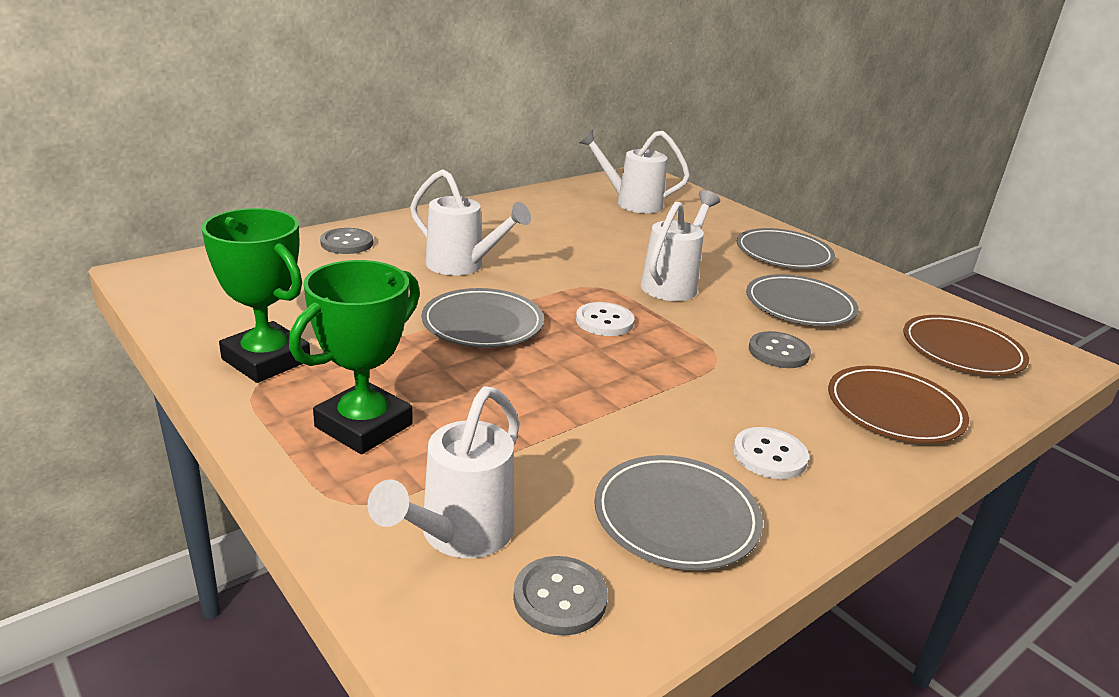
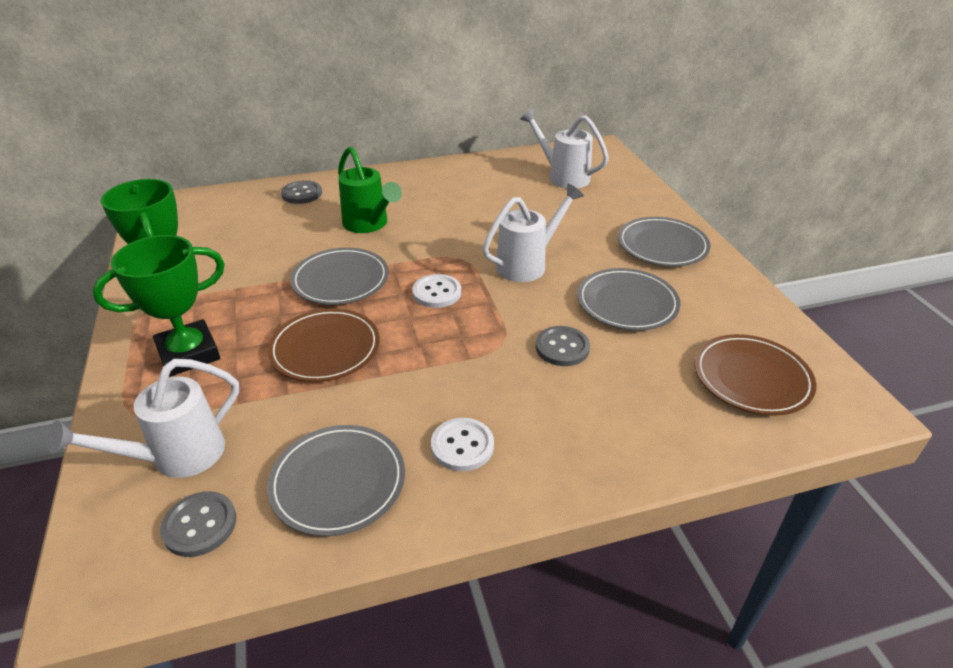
camera: 25 degrees right, 10 degrees up
white watering can [410,169,531,276] -> green watering can [338,146,402,233]
brown plate [828,366,969,443] -> brown plate moved to [268,309,380,382]

